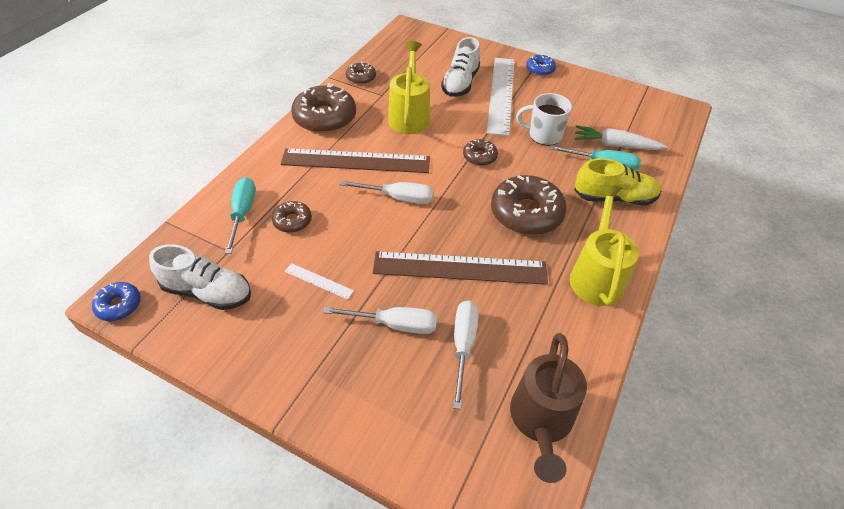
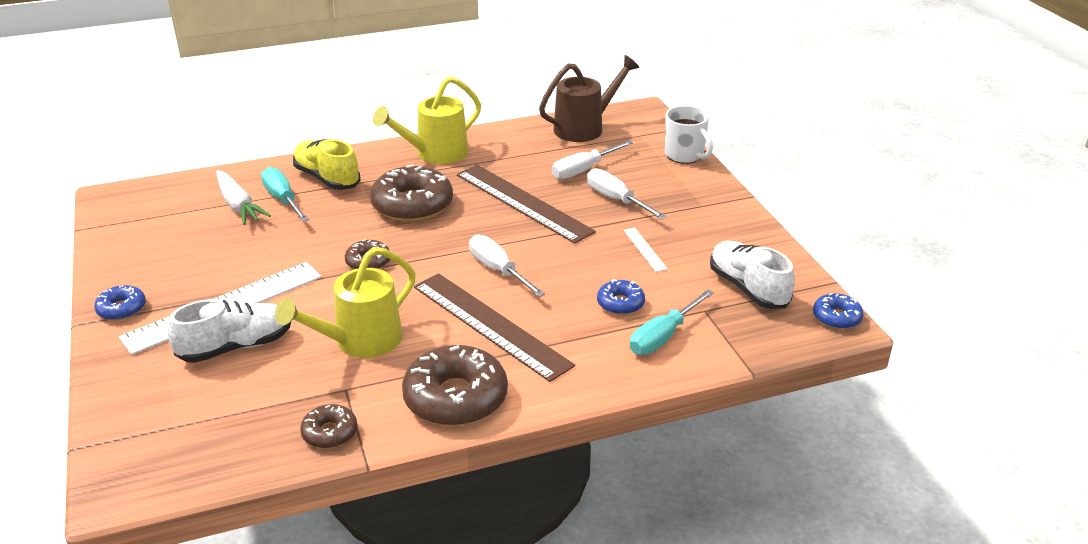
camera: 135 degrees left, 15 degrees down
brown donut [272,201,312,233] -> blue donut [597,279,645,315]
white mug [516,93,572,146] -> white mug moved to [665,105,713,164]

